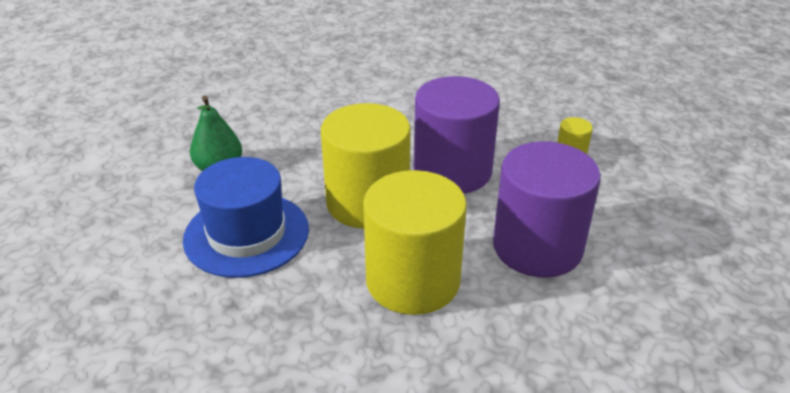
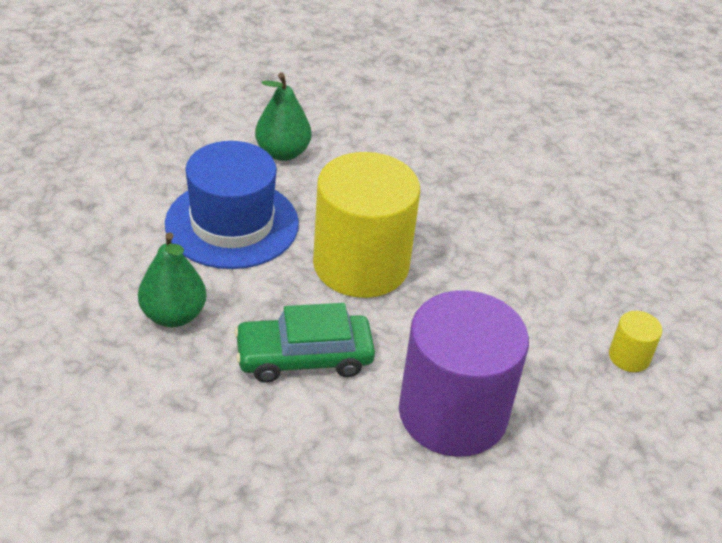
camera: 40 degrees right, 5 degrees up
yellow cylinder [363,170,467,315] -> green car [234,303,375,383]
purple cylinder [414,76,500,194] -> none
none -> green pear [138,232,206,327]

